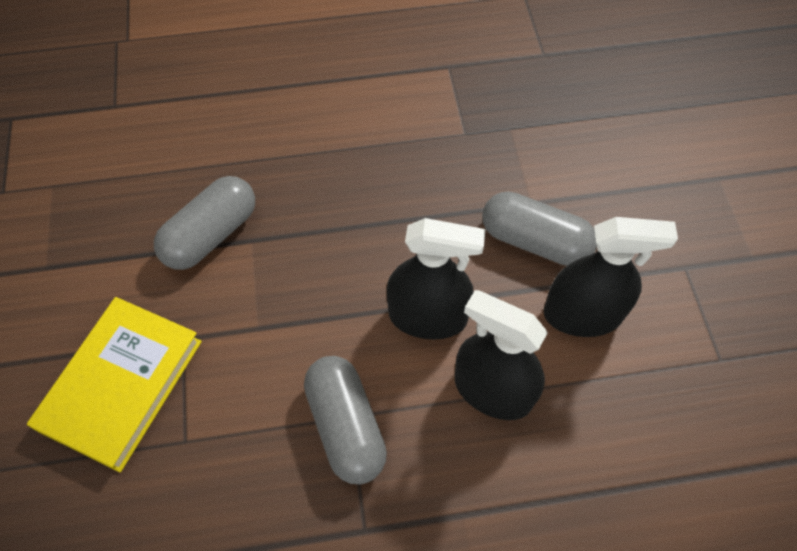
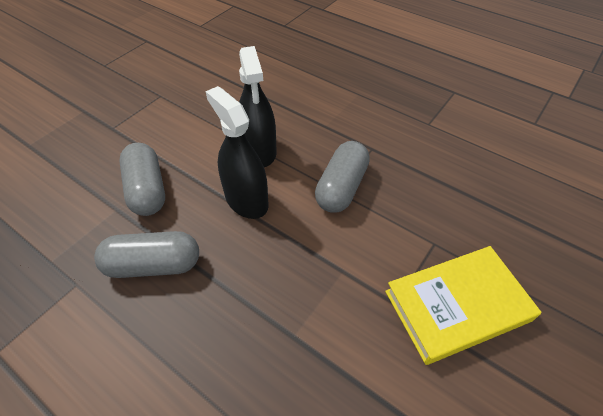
camera: 135 degrees left, 10 degrees down
grey capsule [154,176,255,270] -> grey capsule moved to [94,231,199,278]
black spray bottle [544,217,678,337] -> none

